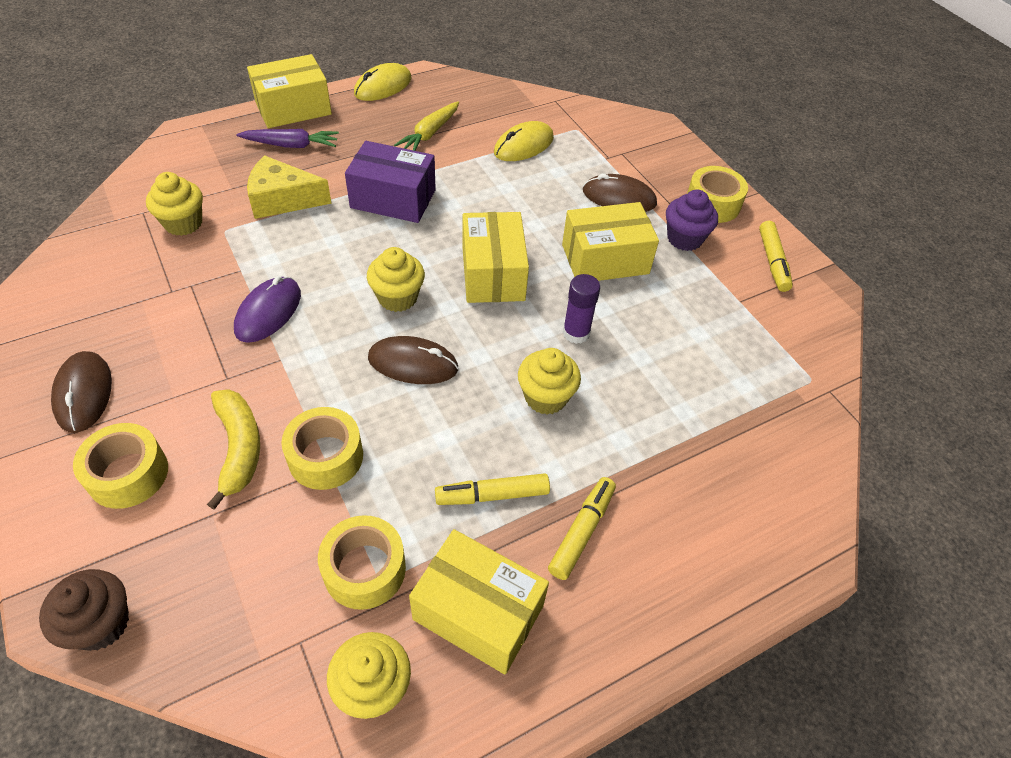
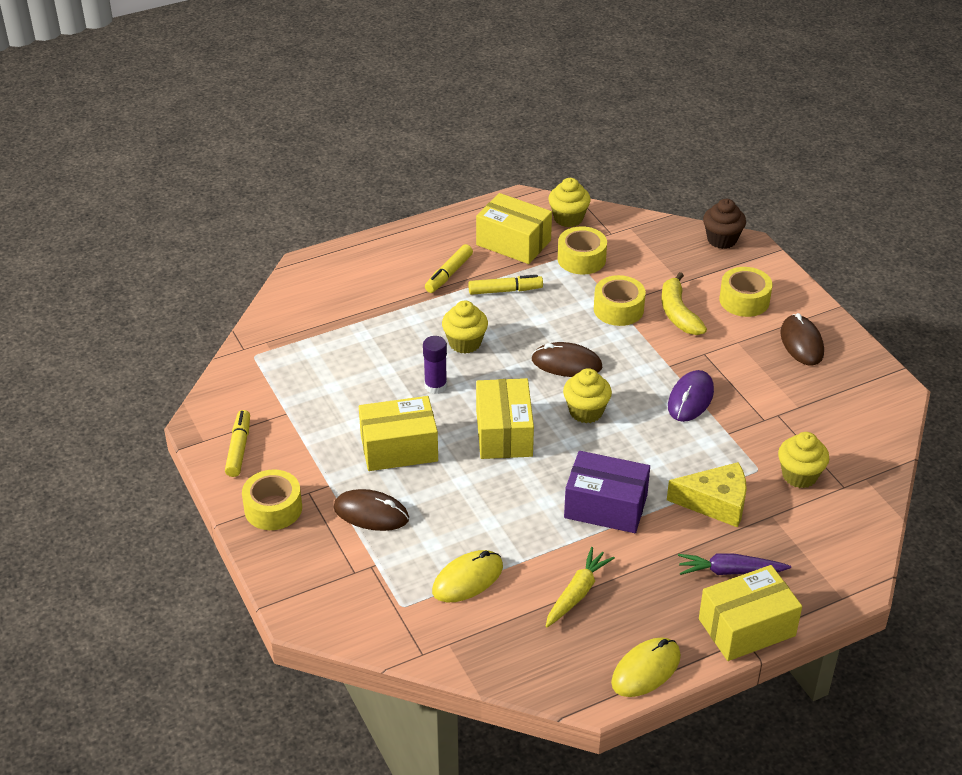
camera: 175 degrees left, 10 degrees down
purple cupcake [666,190,718,251] -> none

